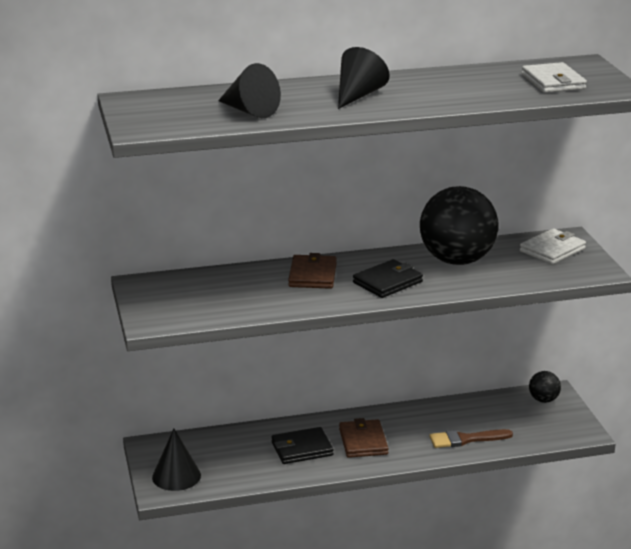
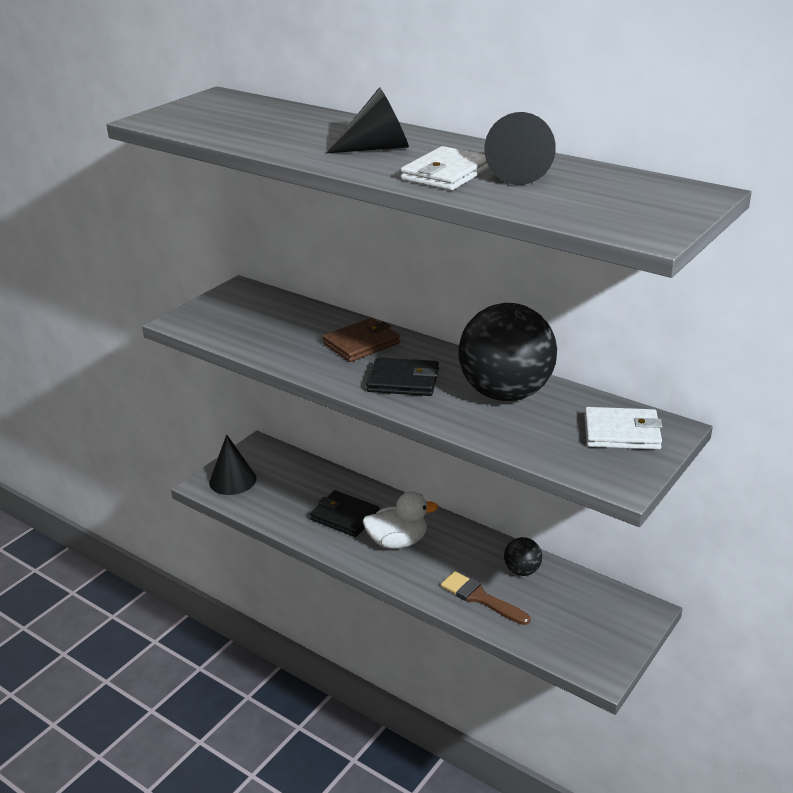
camera: 50 degrees right, 5 degrees up
black cone [218,63,281,118] -> black cone moved to [485,112,556,185]
brown wallet [339,418,389,458] -> white duck [362,491,438,549]
white wallet [522,62,587,93] -> white wallet moved to [401,146,490,190]
black ball [529,371,561,403] -> black ball moved to [504,537,542,576]

